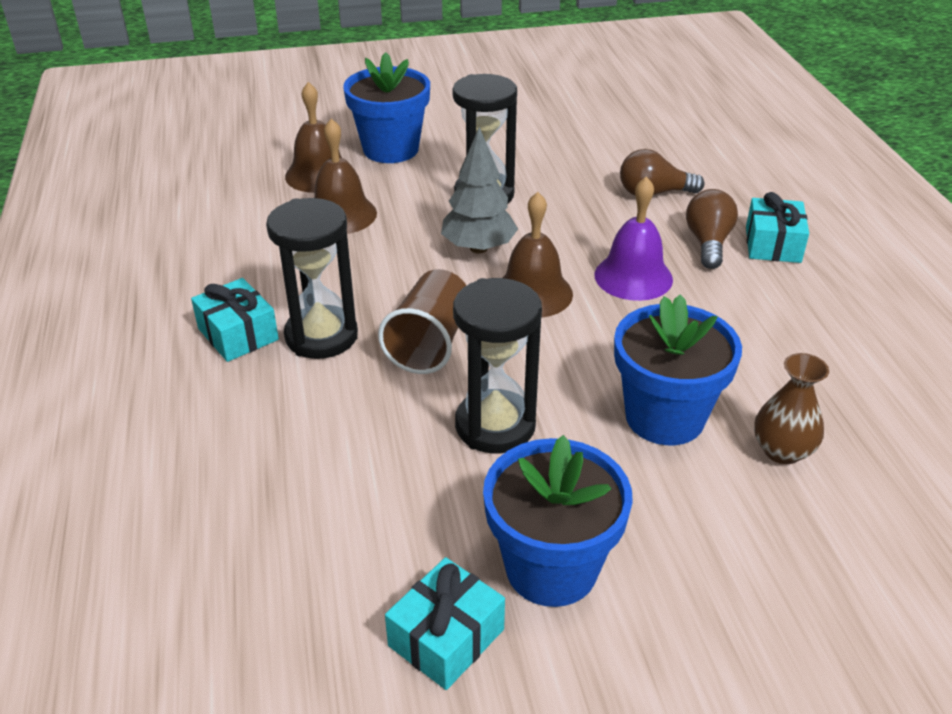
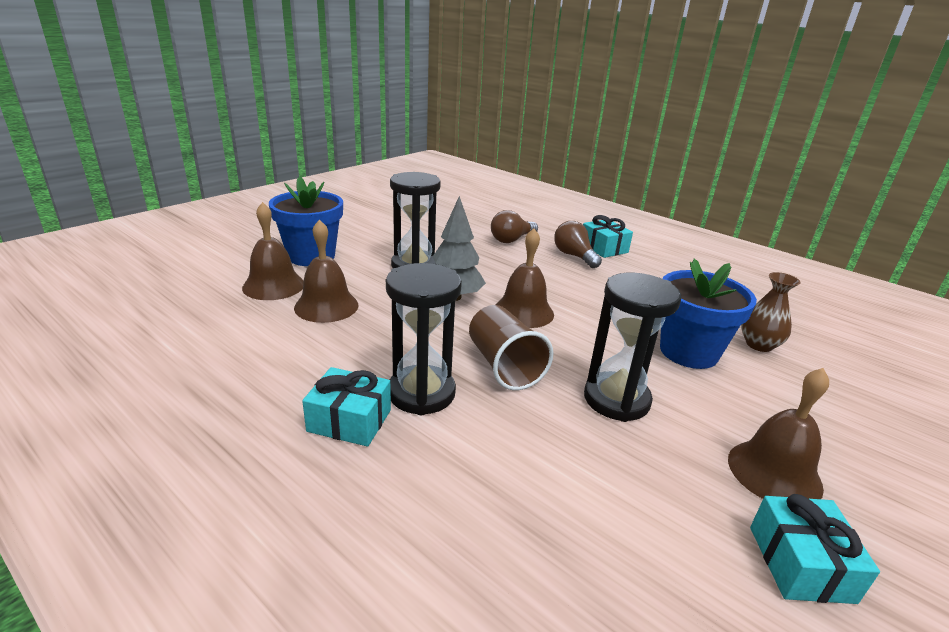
camera: 40 degrees left, 10 degrees down
blue flower pot [483,435,633,607] -> brown bell [728,368,829,499]
purple bell [595,176,673,301] -> none

